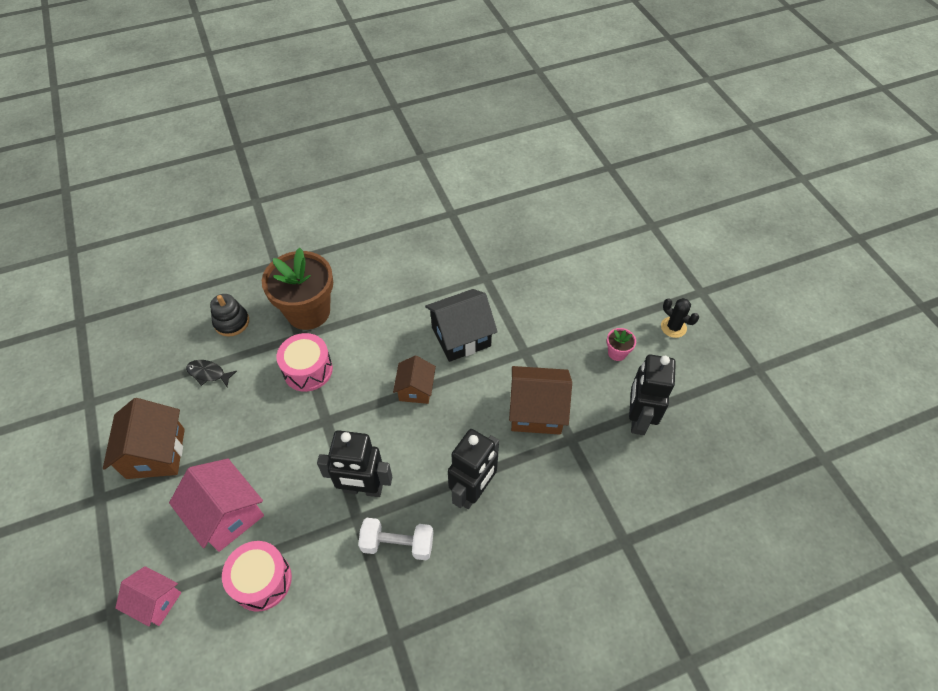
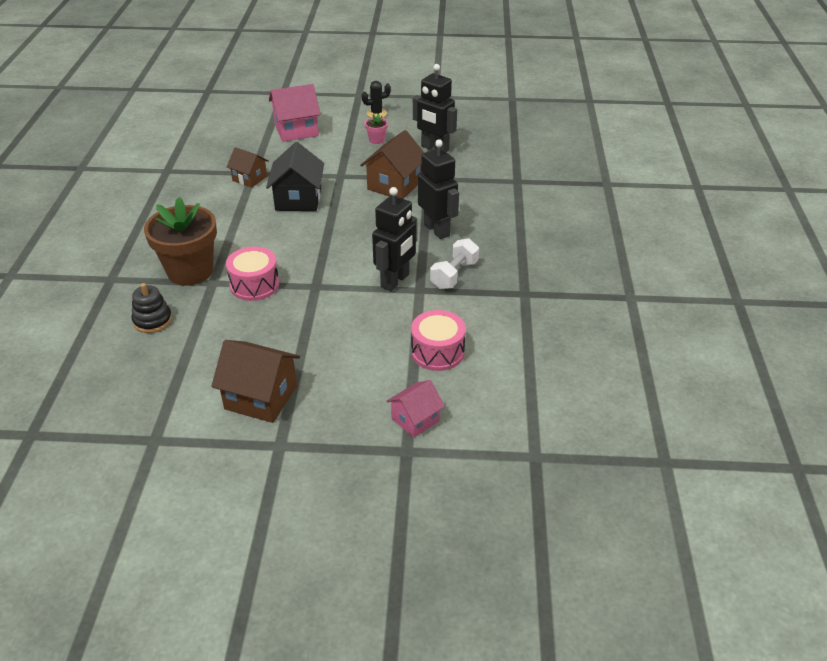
camera: 65 degrees left, 15 degrees down
pink house [169,459,264,552] -> pink house moved to [269,84,321,142]
black fish [186,360,237,387] -> none
brown house [393,355,436,404] -> brown house moved to [227,147,268,188]

